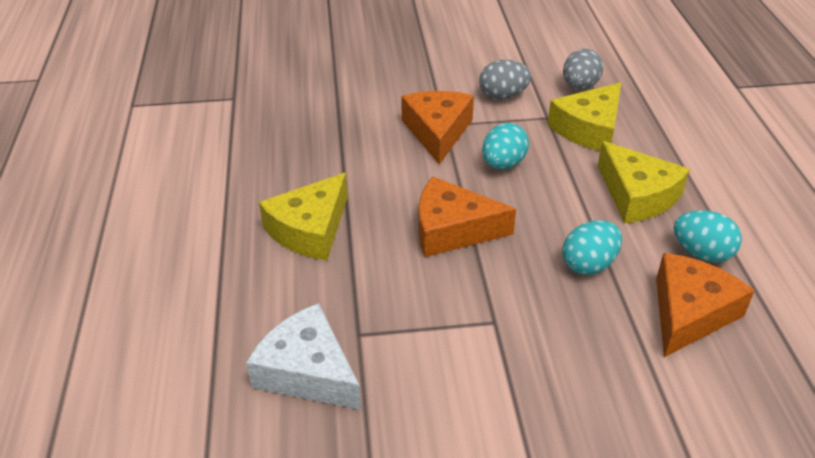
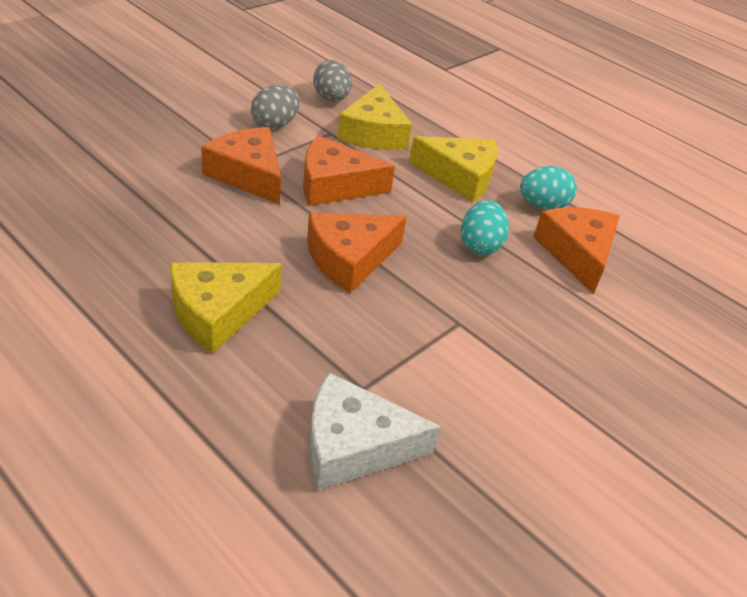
camera: 45 degrees left, 0 degrees up
yellow cheese [259,173,348,260] -> yellow cheese turned 60 degrees clockwise [170,262,282,353]
turquoise egg [482,123,529,169] -> orange cheese [303,136,395,206]

